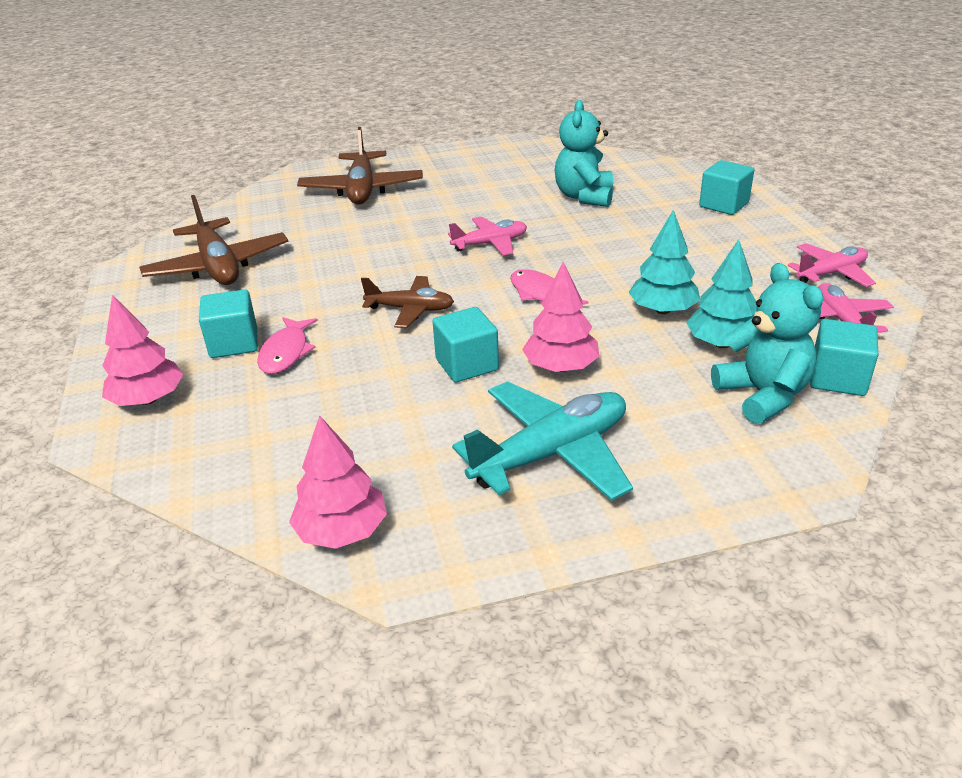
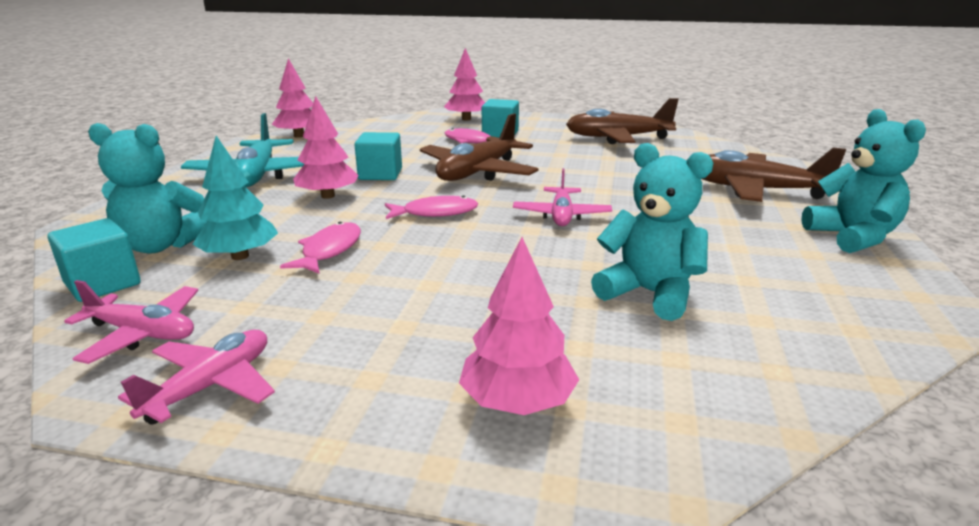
camera: 115 degrees right, 10 degrees down
brown plane [361,276,454,328] -> brown plane [420,113,539,181], size x1.64
turquoise tree [628,210,700,314] -> pink fish [280,222,361,274]
turquoise cube [699,160,754,215] -> pink tree [459,237,579,415]
pink plane [788,243,876,287] -> pink plane turned 150 degrees counterclockwise [118,330,275,424]
none -> turquoise teddy bear [801,109,926,253]

